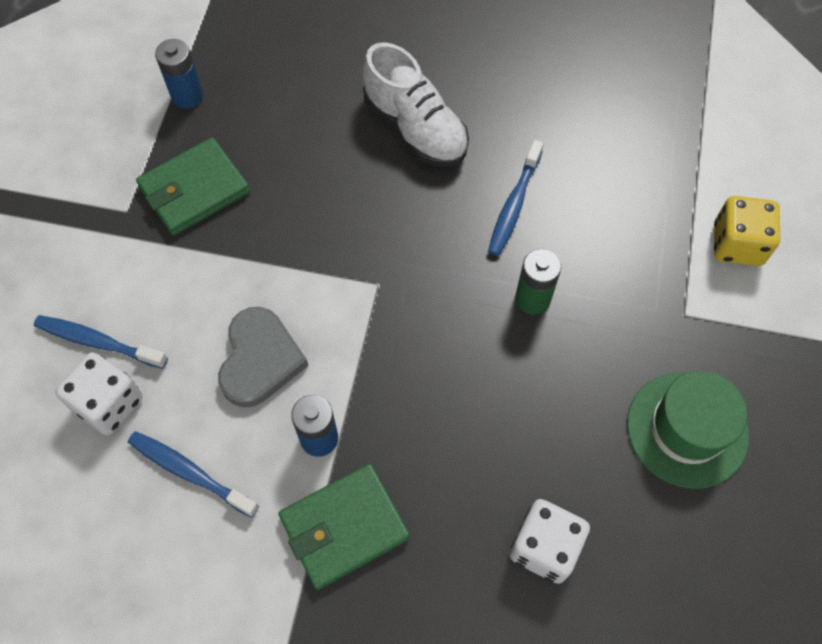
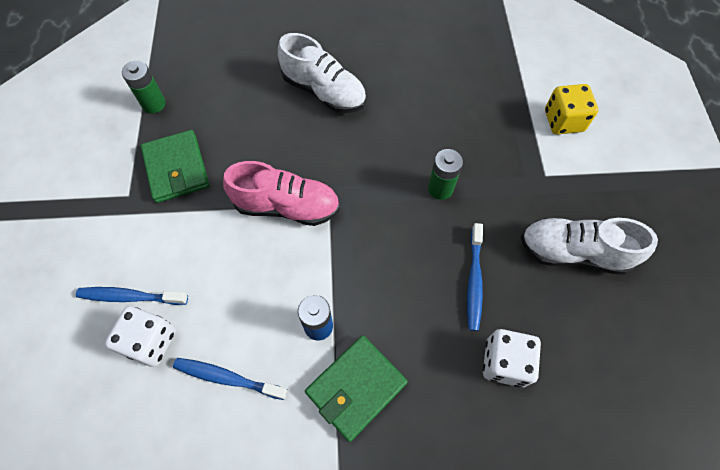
camera: 15 degrees left, 0 degrees up
green wallet [136,137,250,236] -> green wallet turned 60 degrees counterclockwise [141,130,209,203]
blue battery [155,39,203,109] -> green battery [122,61,166,113]
grey heart [218,307,308,407] -> none
blue toothbrush [488,140,544,256] -> blue toothbrush moved to [467,223,483,331]
green hat [627,371,749,489] -> white shoe [521,218,658,275]
none -> pink shoe [223,161,340,226]

